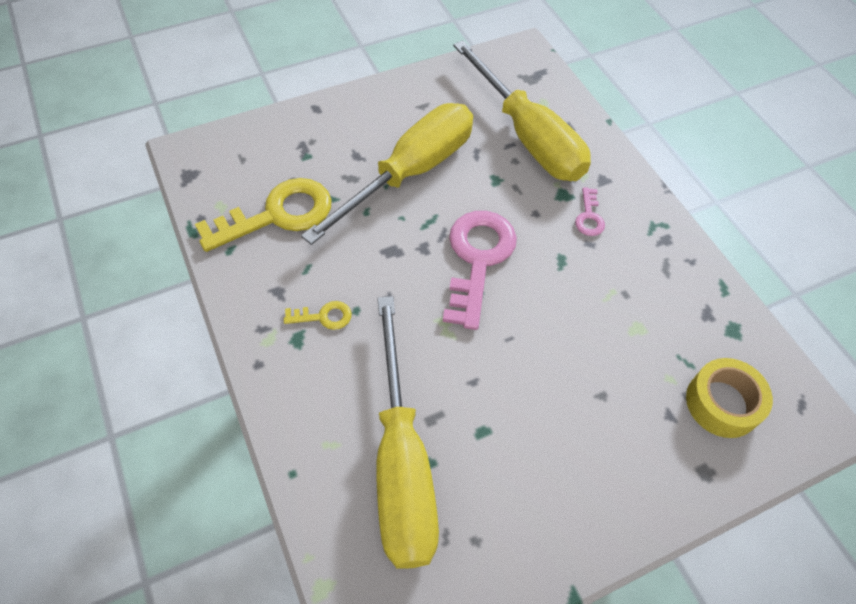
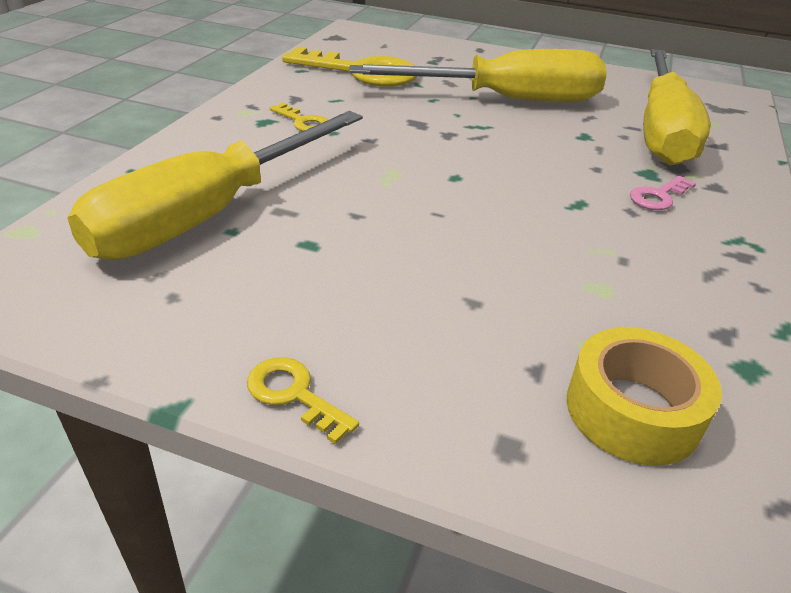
camera: 45 degrees right, 20 degrees down
pink key [443,211,517,330] -> none
none -> yellow key [247,357,359,445]

